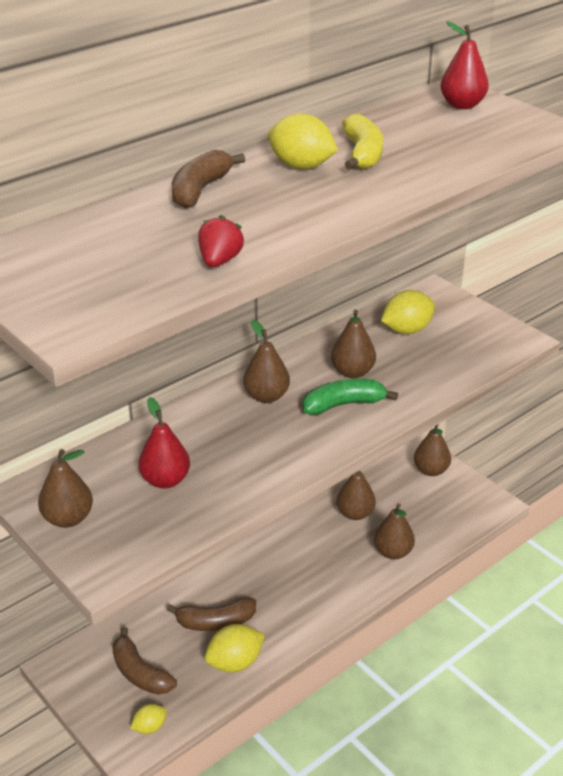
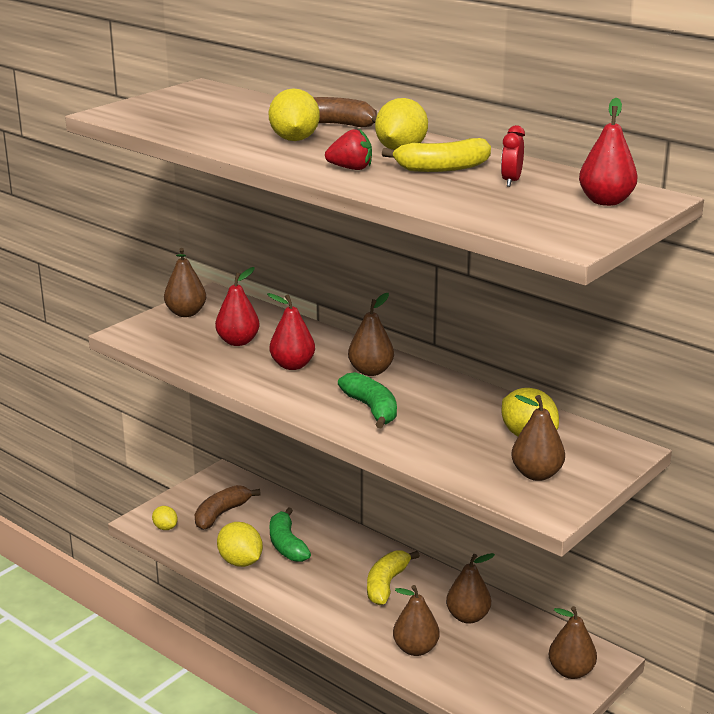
camera: 80 degrees right, 10 degrees down
brown banana [166,597,256,631] -> green banana [270,507,311,562]
red strawberry [198,215,244,267] -> red strawberry moved to [325,129,372,170]
brown pear [331,309,376,378] -> brown pear moved to [511,395,565,481]
none -> red pear [267,293,315,370]
none -> yellow lemon [269,88,320,141]
none -> yellow banana [367,550,420,605]
none -> red clock [501,125,525,187]

